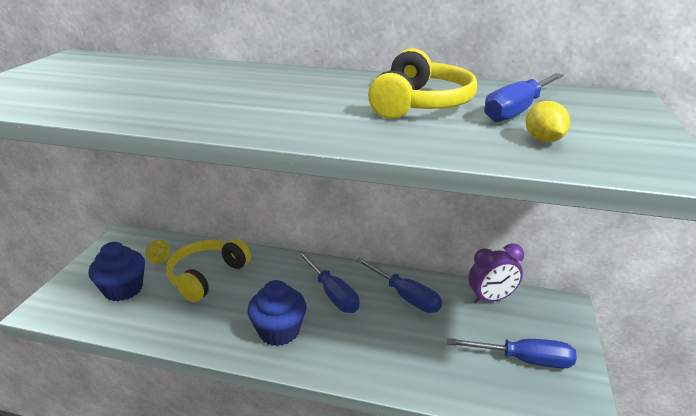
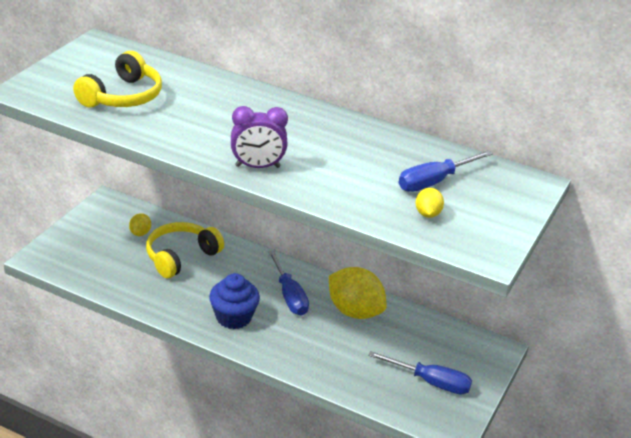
camera: 10 degrees right, 5 degrees up
blue cupcake [89,242,145,301] -> none
blue screwdriver [355,257,442,313] -> yellow lemon [329,267,387,319]
yellow headphones [368,48,477,119] -> yellow headphones moved to [73,51,162,107]
purple clock [468,243,524,303] -> purple clock moved to [231,106,288,168]

